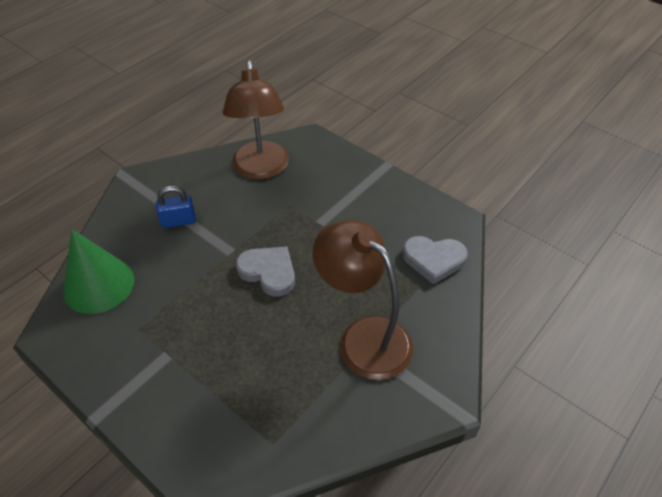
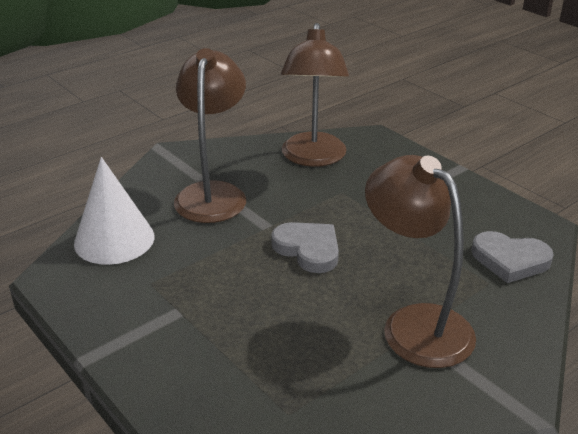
camera: 10 degrees right, 15 degrees down
green cone [63,229,134,314] -> white cone [74,157,155,265]
blue padlock [156,186,196,228] -> brown lamp [174,48,246,223]

